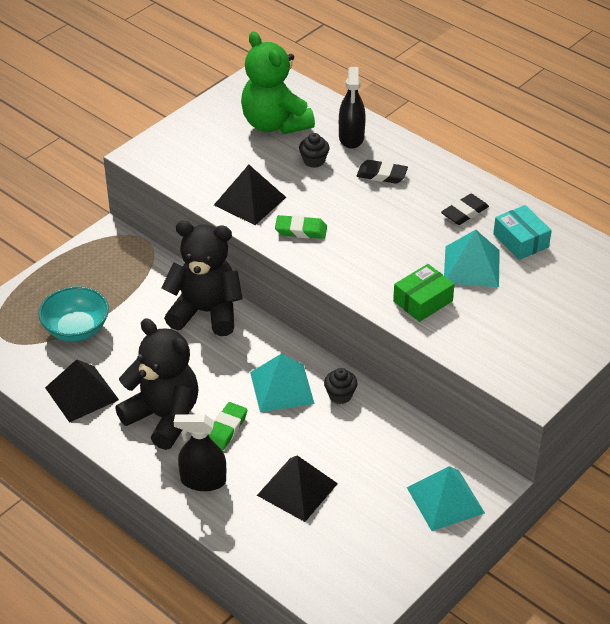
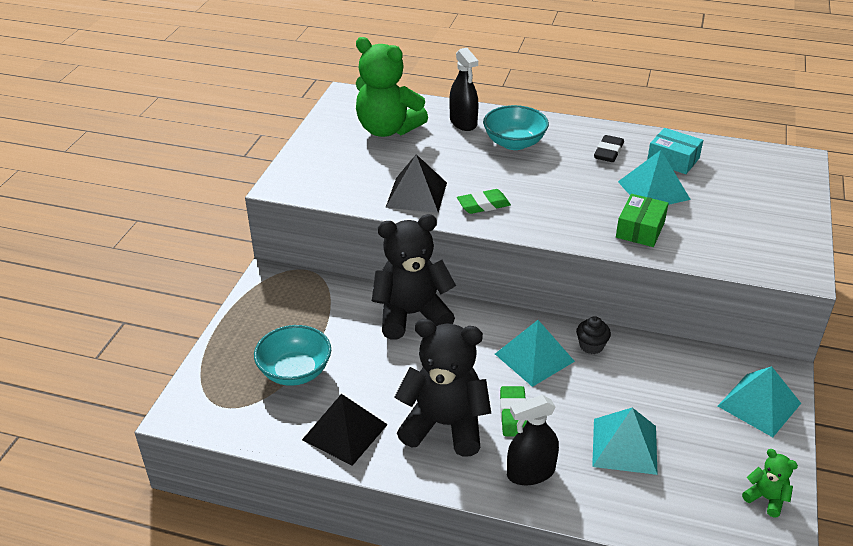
camera: 25 degrees left, 5 degrees down
black pyramid [257,455,338,522] -> turquoise pyramid [592,407,658,475]
black cupcake [299,133,330,168] -> none
black eraser [357,160,408,184] -> turquoise bowl [483,105,549,150]
none -> green teddy bear [742,449,798,517]

